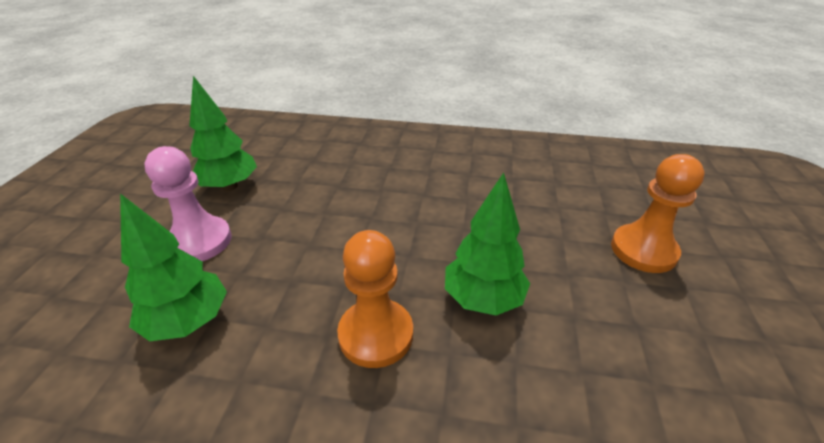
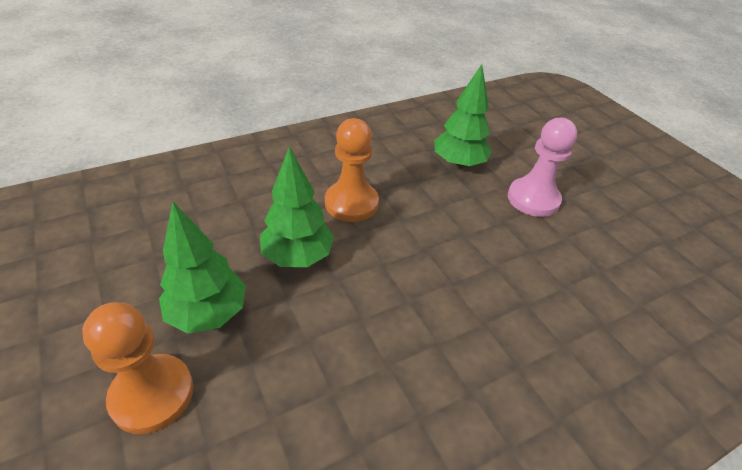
camera: 140 degrees right, 5 degrees up
green tree [189,76,257,191] -> green tree moved to [159,202,246,333]

